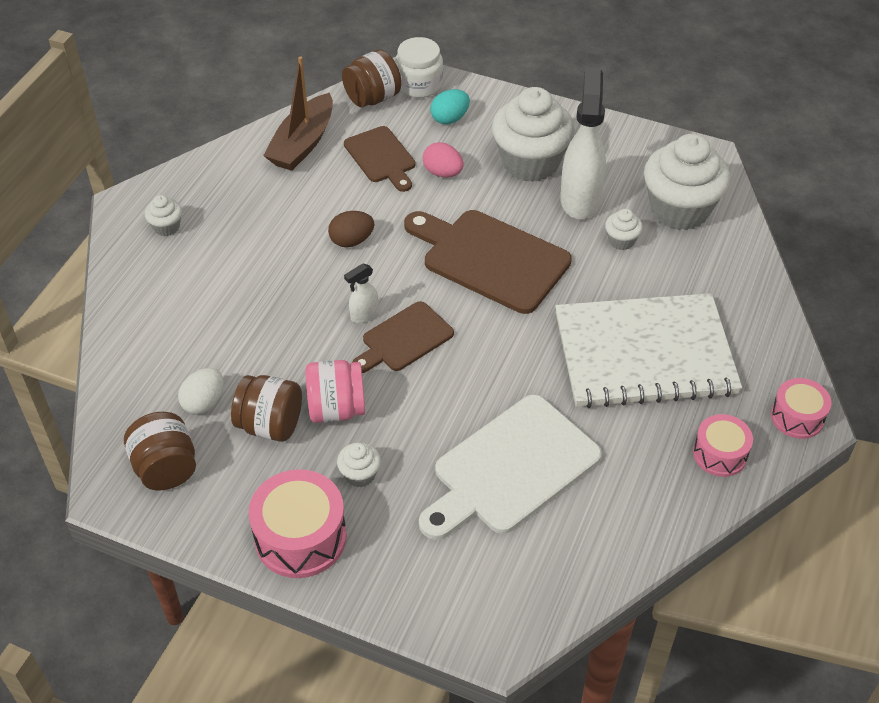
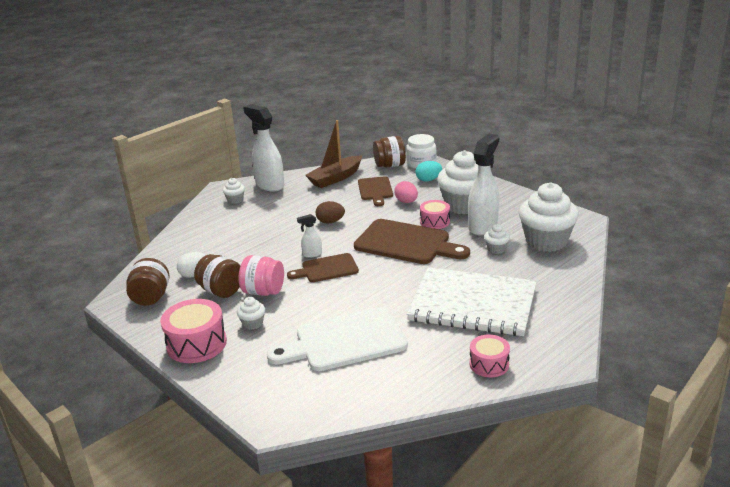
camera: 25 degrees right, 20 degrees down
brown cutting board [404,210,572,314] -> brown cutting board turned 150 degrees clockwise [354,219,470,264]
pink drum [771,378,831,439] -> pink drum moved to [420,200,450,229]
none -> white spray bottle [243,104,284,191]

